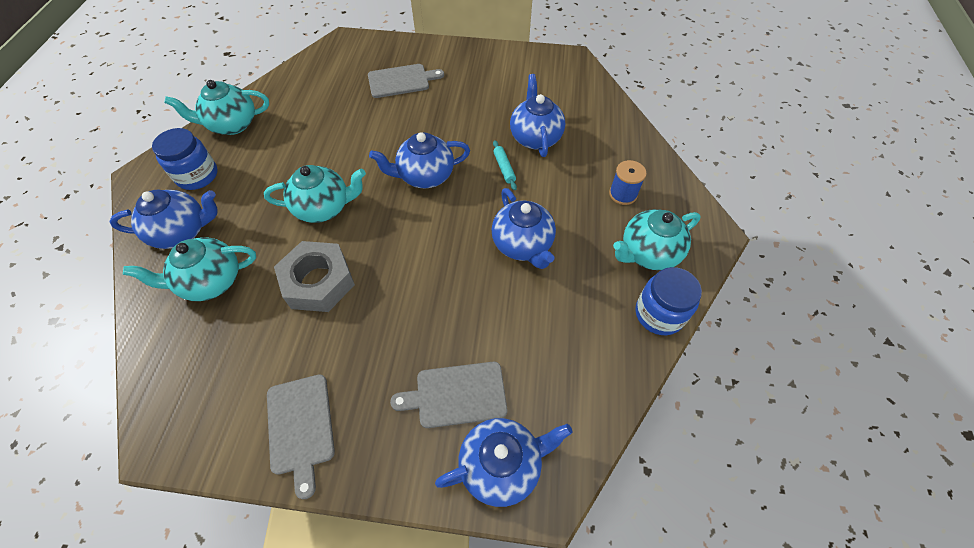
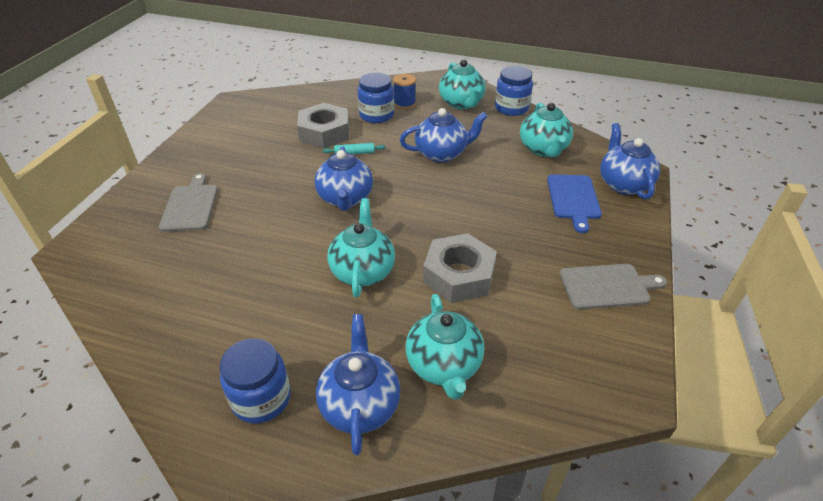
camera: 80 degrees left, 15 degrees down
turquoise teapot [164,80,269,135] -> turquoise teapot moved to [520,103,573,157]
grey cutting board [390,362,507,428] -> blue cutting board [547,174,602,233]
blue teapot [510,74,565,157] -> grey nut [297,103,349,149]
none -> blue jar [358,73,394,123]

